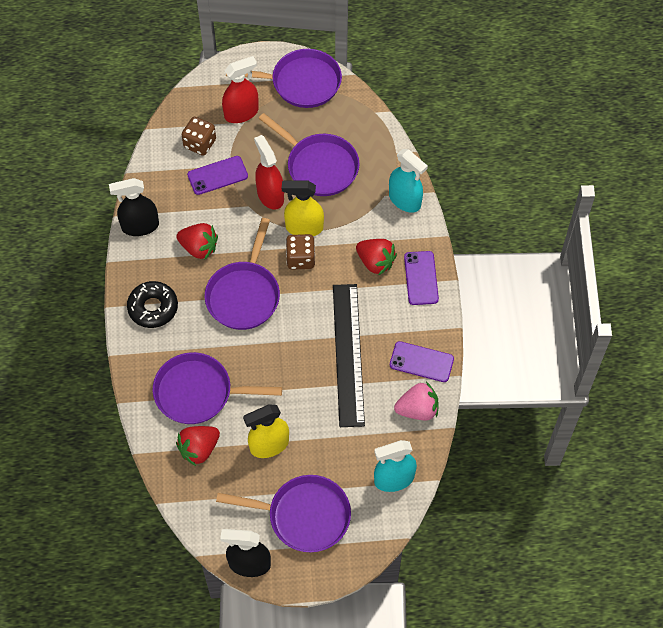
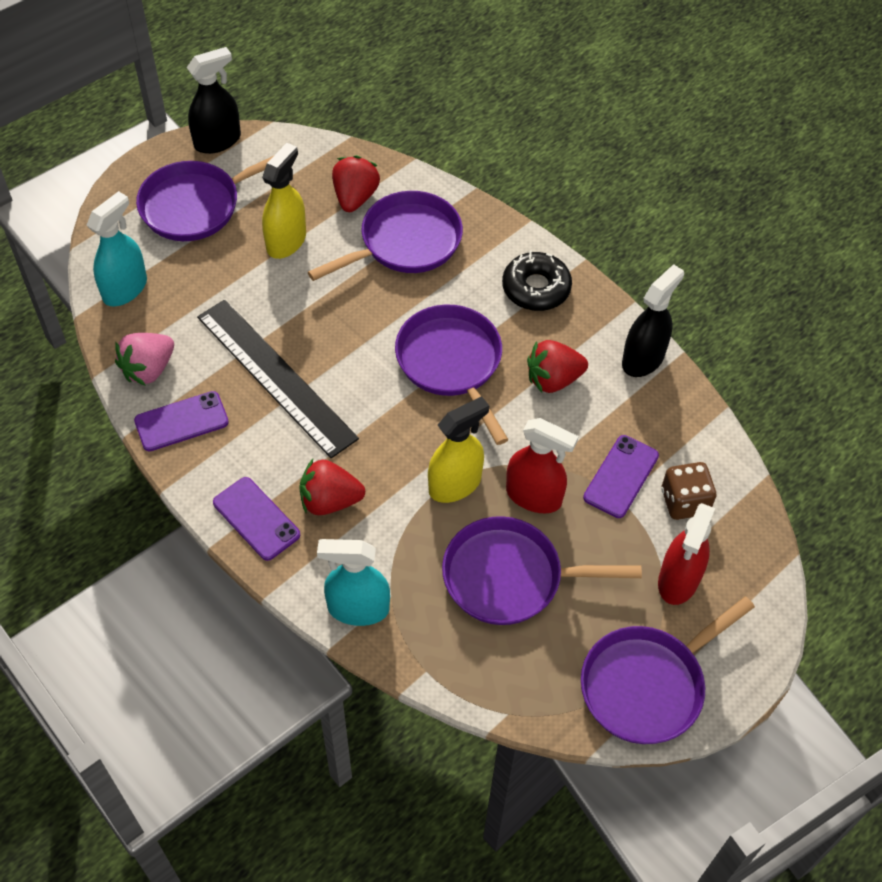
camera: 140 degrees right, 5 degrees down
brown dice [286,234,315,270] -> none

